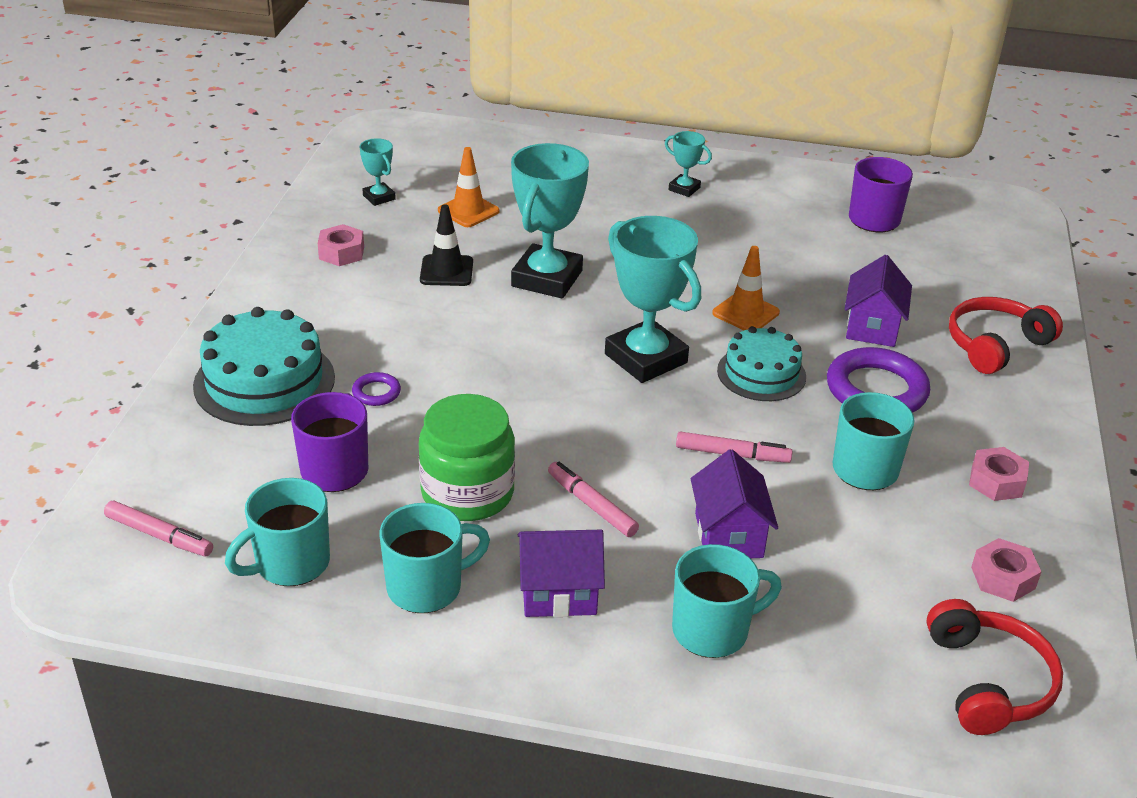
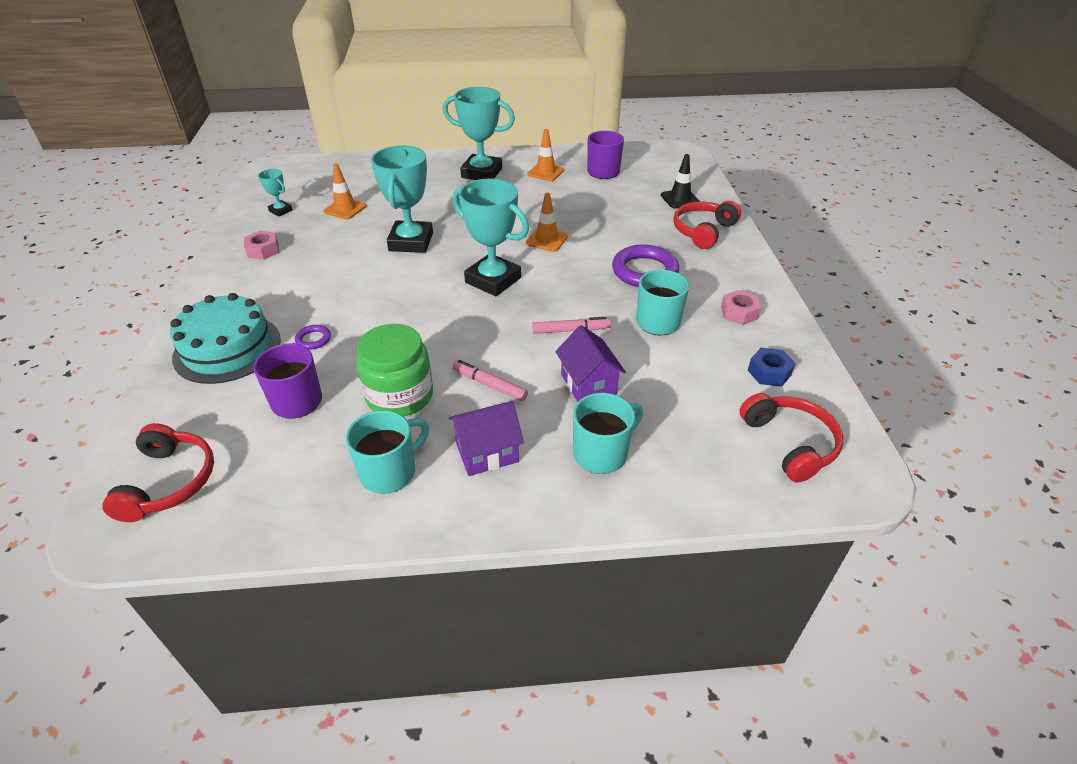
camera: 15 degrees left, 5 degrees up
pink marker [104,501,213,557] -> red headphones [102,423,214,522]
turquoise mug [225,478,330,586] -> none
black traffic cone [420,205,473,286] -> black traffic cone moved to [661,154,700,209]
turquoise trophy [665,131,712,197] -> turquoise trophy [443,87,515,180], size x2.11
turquoise cake [717,326,806,401] -> none
purple house [845,255,912,347] -> none
pink nut [971,538,1041,602] -> blue nut [748,348,796,387]
none -> orange traffic cone [527,129,564,181]

